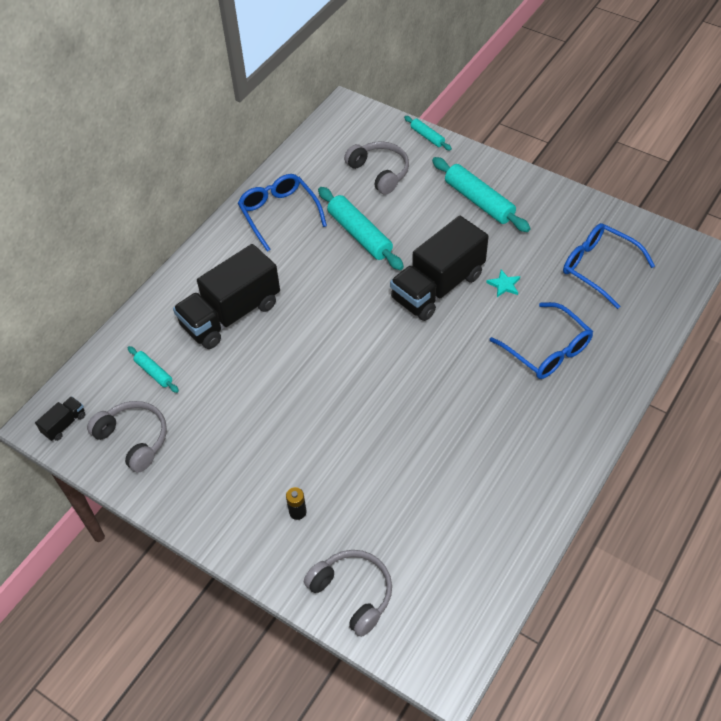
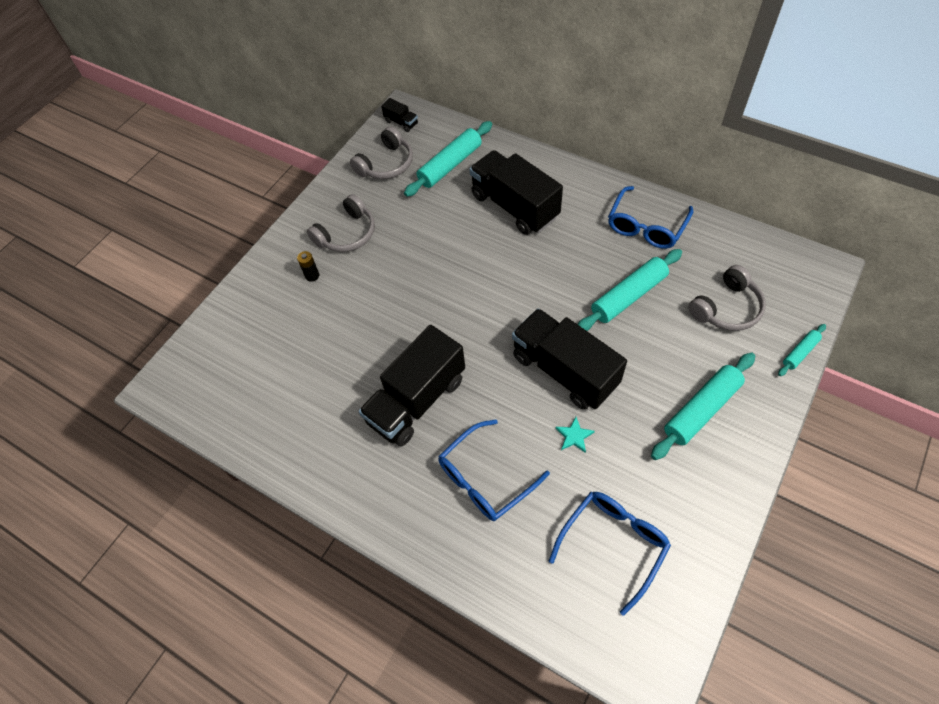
camera: 90 degrees right, 5 degrees up
turquoise rolling pin [128,346,179,393] -> turquoise rolling pin [404,121,492,197], size x1.91
blue glasses [238,174,327,252] -> blue glasses turned 150 degrees clockwise [608,186,693,249]
grey headphones [304,550,392,637] -> grey headphones moved to [307,194,375,252]
none -> black truck [359,325,465,446]

